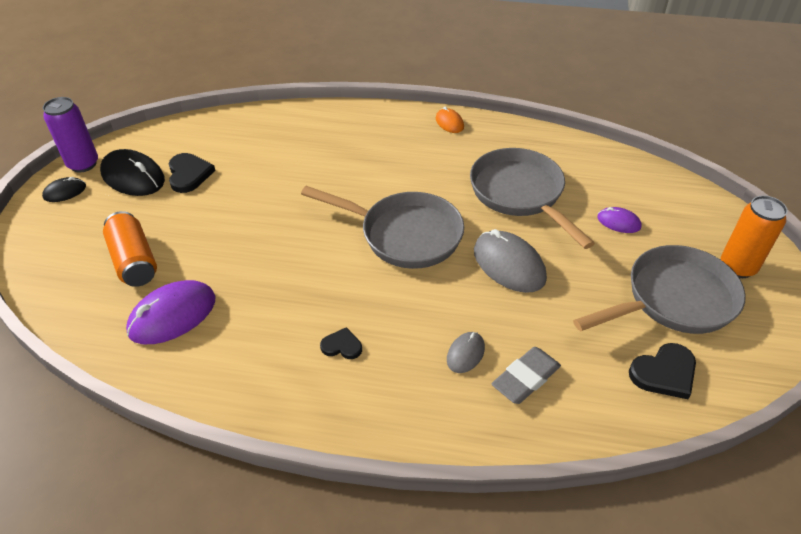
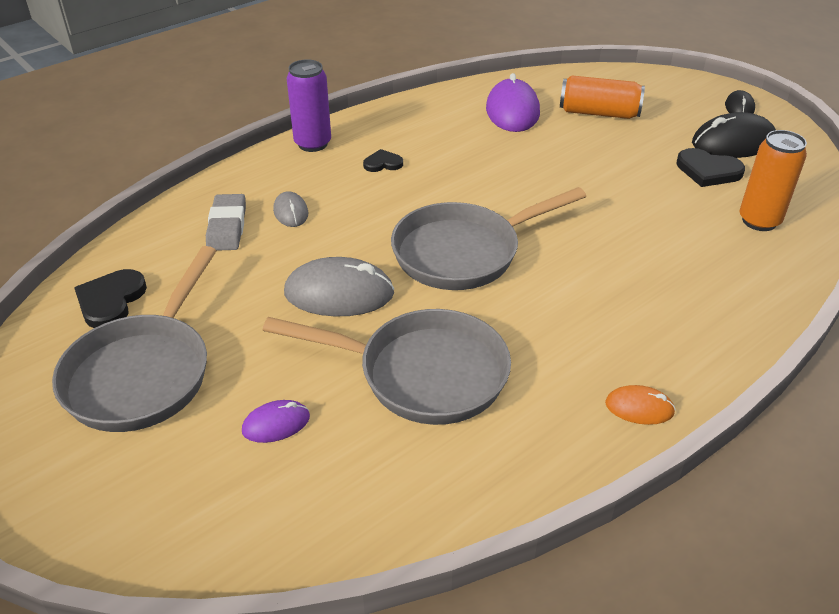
camera: 130 degrees right, 5 degrees down
purple can [43,97,98,172] -> purple can moved to [287,59,331,152]
black heart [320,327,362,359] -> black heart turned 150 degrees counterclockwise [363,149,403,172]
orange can [721,196,788,278] -> orange can moved to [739,130,807,231]

